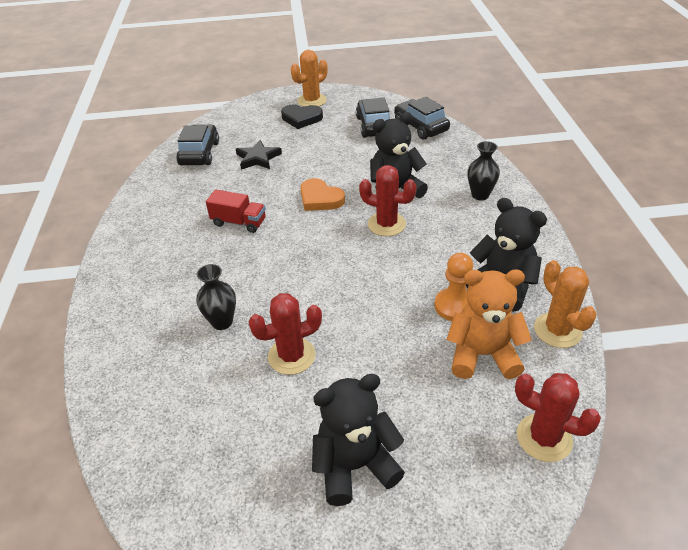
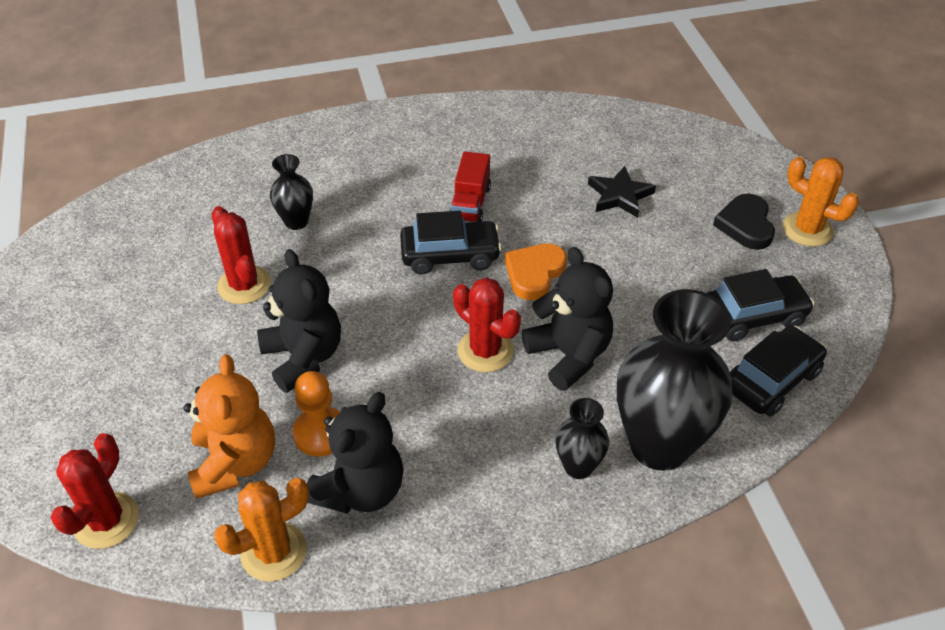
camera: 80 degrees right, 5 degrees up
black car [176,125,219,165] -> black car moved to [400,211,502,275]
black teddy bear [312,374,405,506] -> black teddy bear moved to [257,249,341,393]
red cactus [359,165,416,236] -> red cactus turned 60 degrees counterclockwise [453,277,521,372]
none -> black vase [617,289,733,471]

